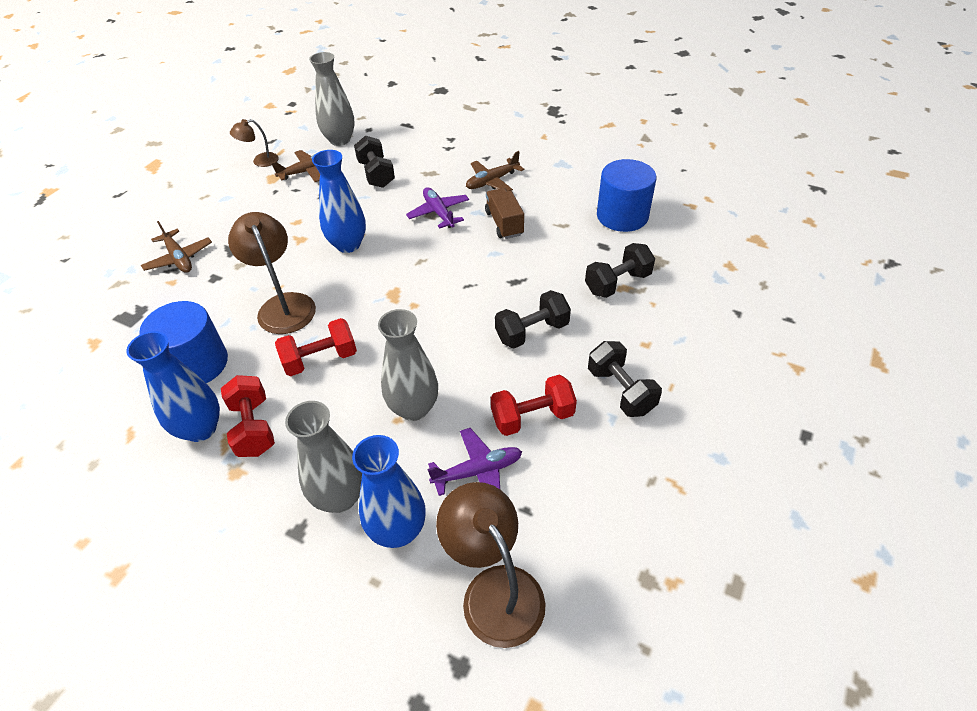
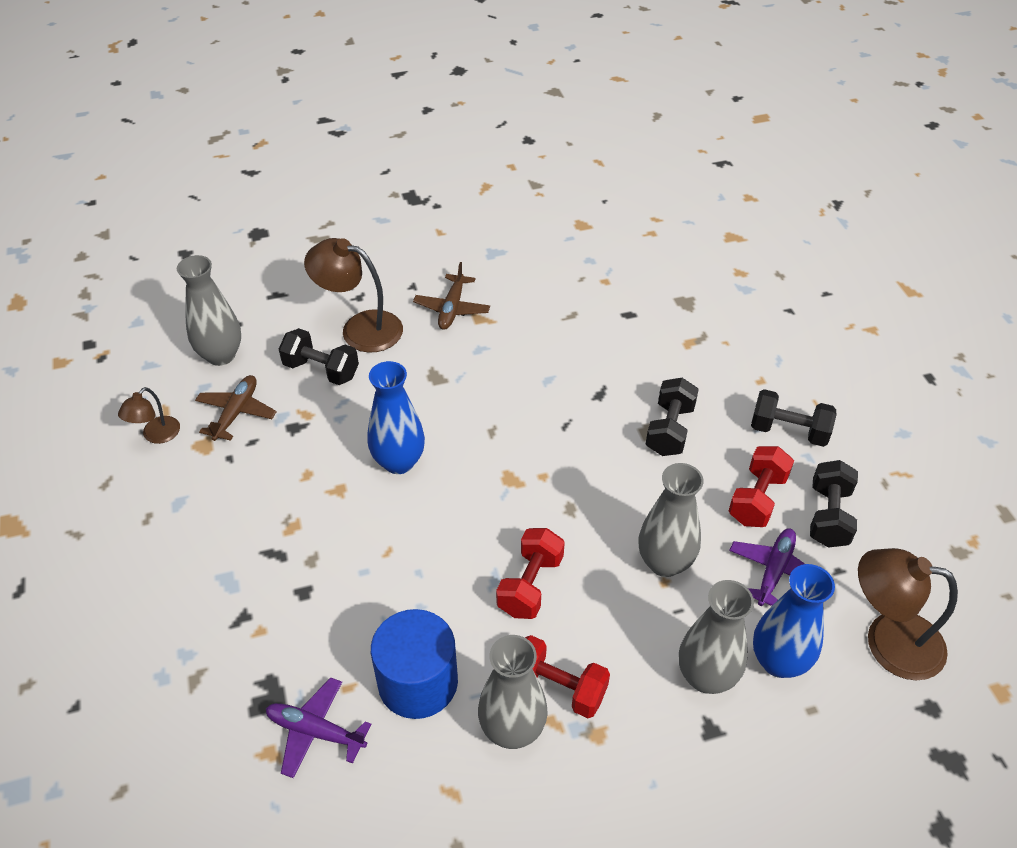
camera: 45 degrees left, 0 degrees up
blue vase [126,331,220,442] -> grey vase [478,635,548,749]
brown plane [141,221,212,273] -> none
brown lamp [228,212,316,334] -> brown lamp moved to [304,238,403,353]
purple plane [406,187,469,229] -> purple plane moved to [266,677,371,778]
brown truck [485,188,524,239] -> none
black dumbbell [585,243,655,298] -> black dumbbell moved to [810,460,858,548]
blue cylinder [597,159,657,232] -> none

